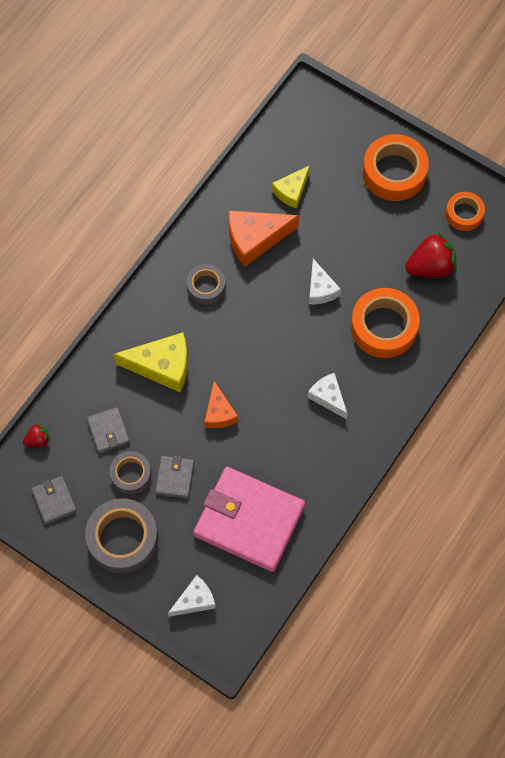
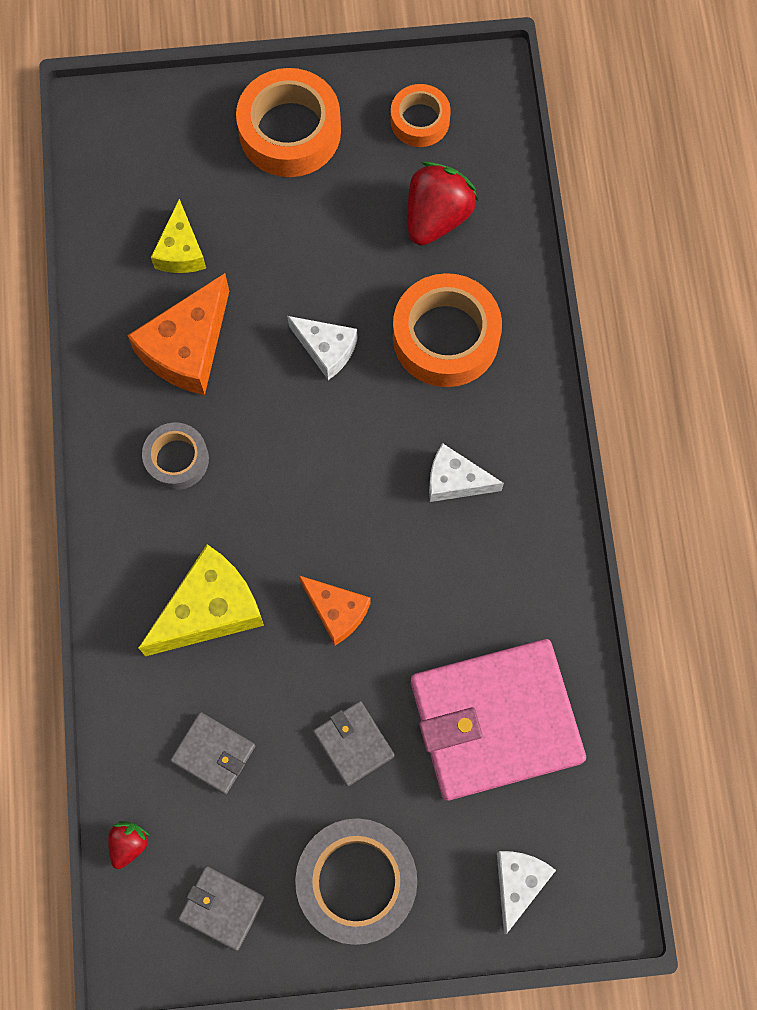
camera: 40 degrees left, 5 degrees up
grey tape [110,451,151,494] -> none

